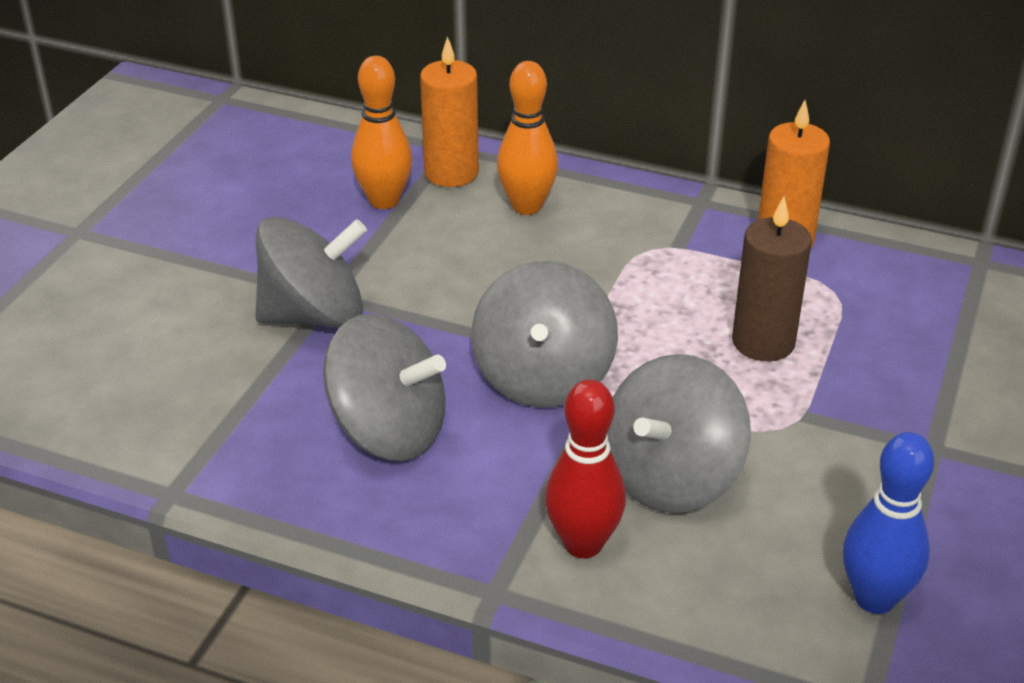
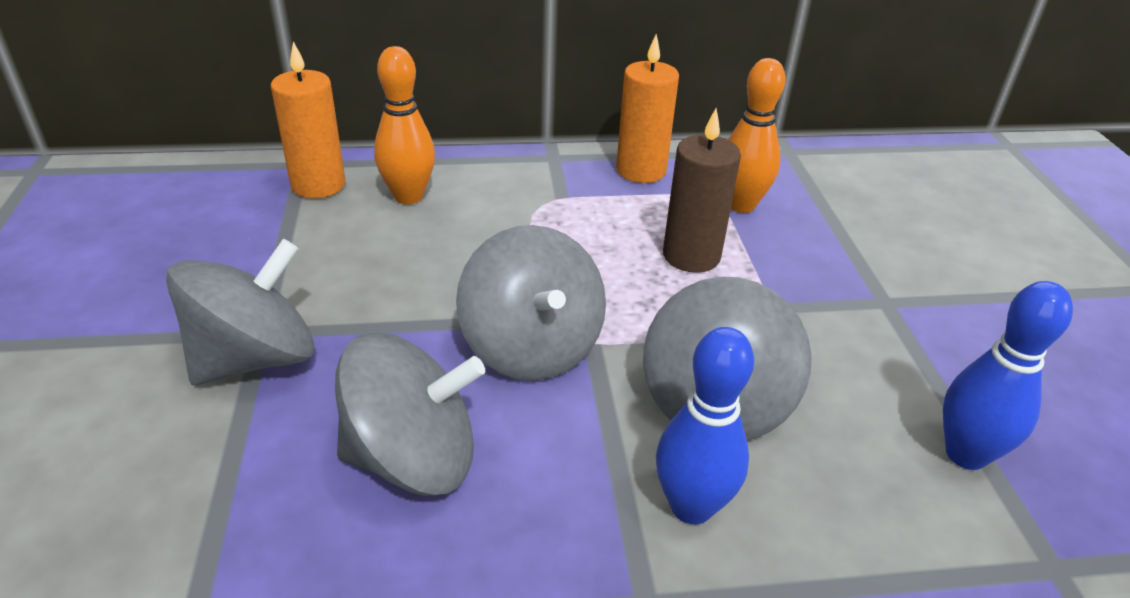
camera: 30 degrees left, 0 degrees up
orange bowling pin [351,56,412,209] -> orange bowling pin moved to [728,58,786,213]
red bowling pin [545,380,626,558] -> blue bowling pin [656,327,754,524]

